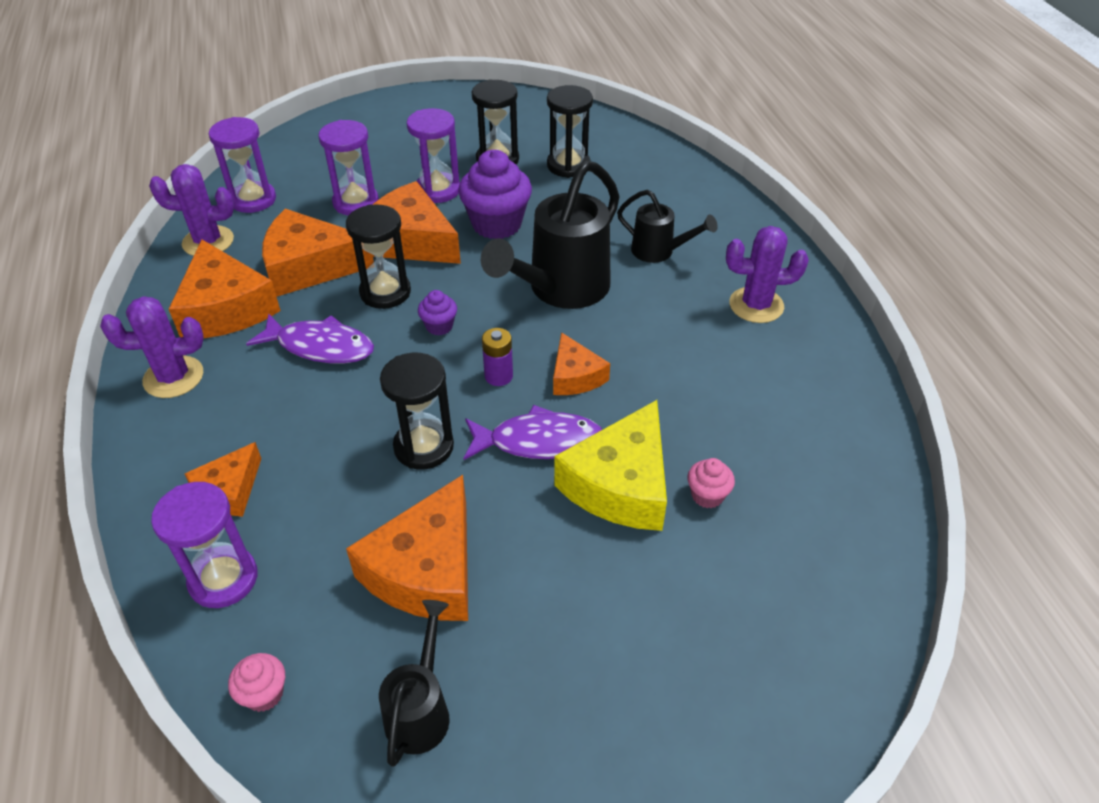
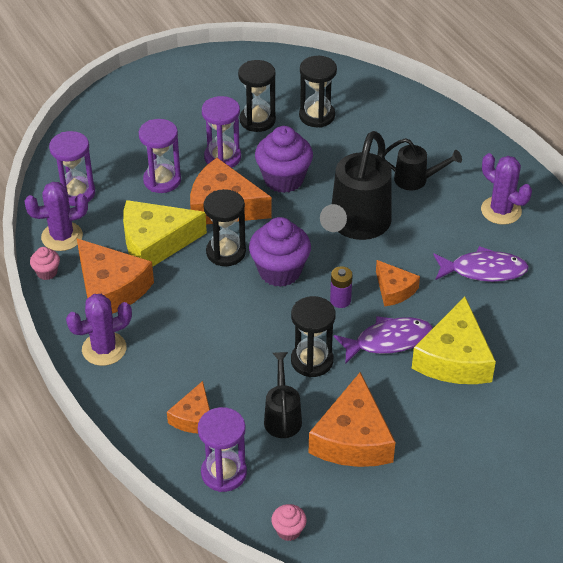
camera: 15 degrees left, 0 degrees up
purple fish [246,314,374,364] -> purple fish moved to [433,246,529,282]
orange cheese [262,209,374,297] -> yellow cheese [123,200,207,267]
black watering can [379,600,450,767] -> black watering can moved to [264,352,302,438]
purple cupcake [418,290,457,336] -> purple cupcake [249,217,311,287], size x2.06
pink cupcake [687,458,735,508] -> pink cupcake moved to [30,247,60,280]
purple cactus [726,226,809,323] -> purple cactus turned 60 degrees clockwise [481,153,532,225]

